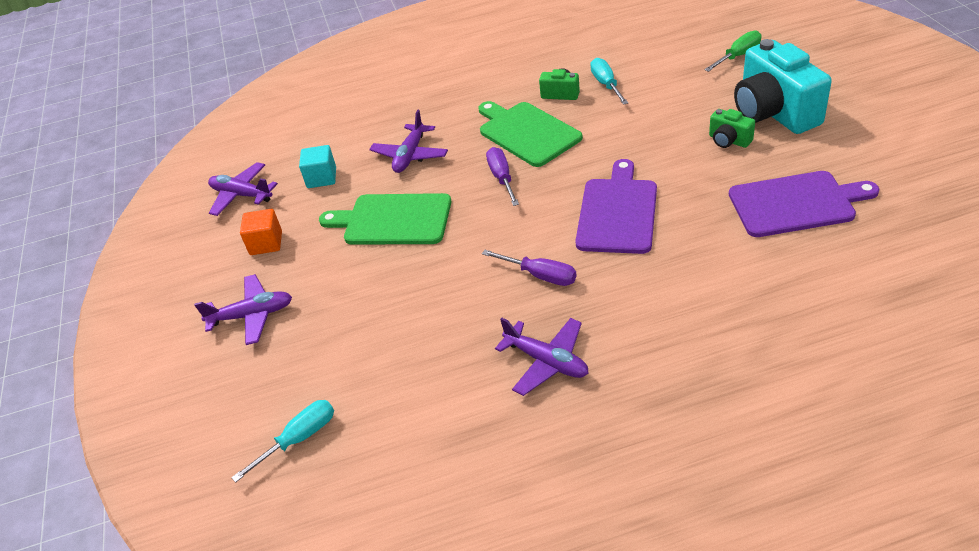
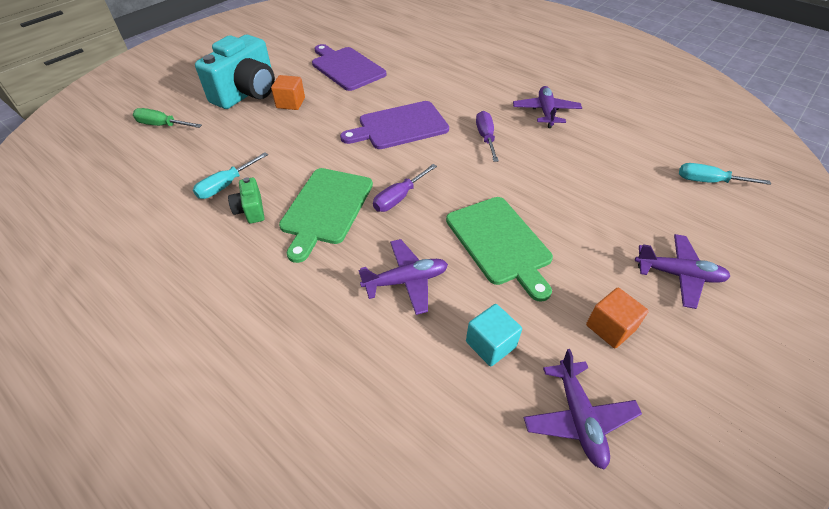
camera: 130 degrees left, 5 degrees up
purple plane [194,274,292,345] -> purple plane turned 150 degrees clockwise [635,234,730,309]
green camera [709,109,755,148] -> orange cube [271,75,305,110]

